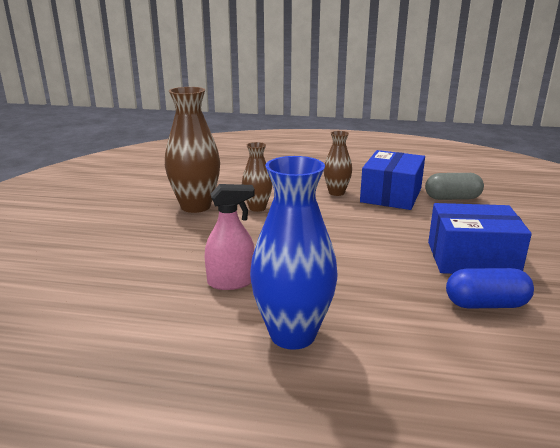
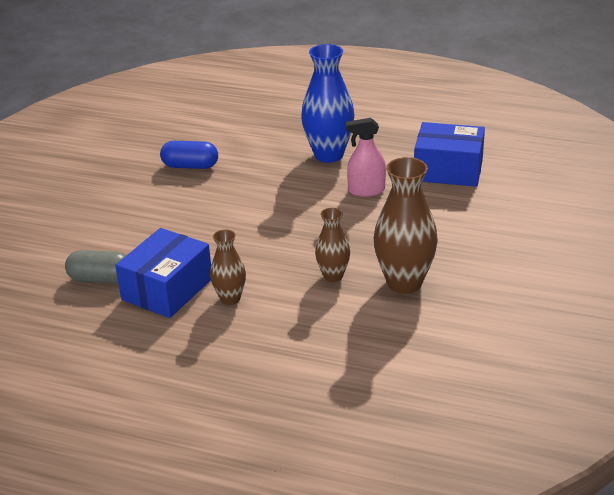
camera: 170 degrees left, 10 degrees up
blue box [428,203,532,274] -> blue box moved to [414,122,485,187]

